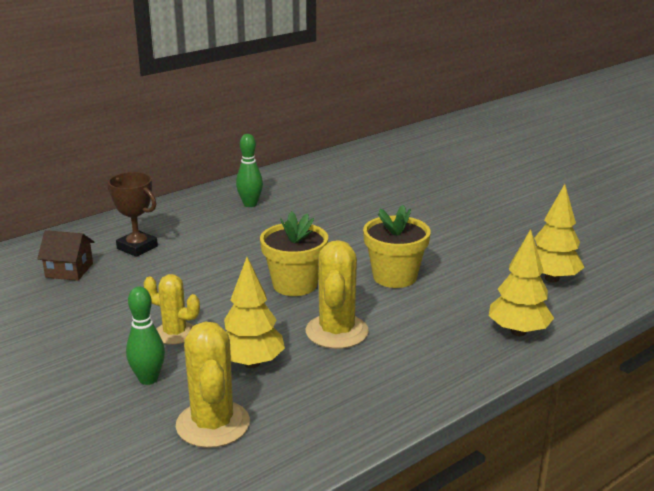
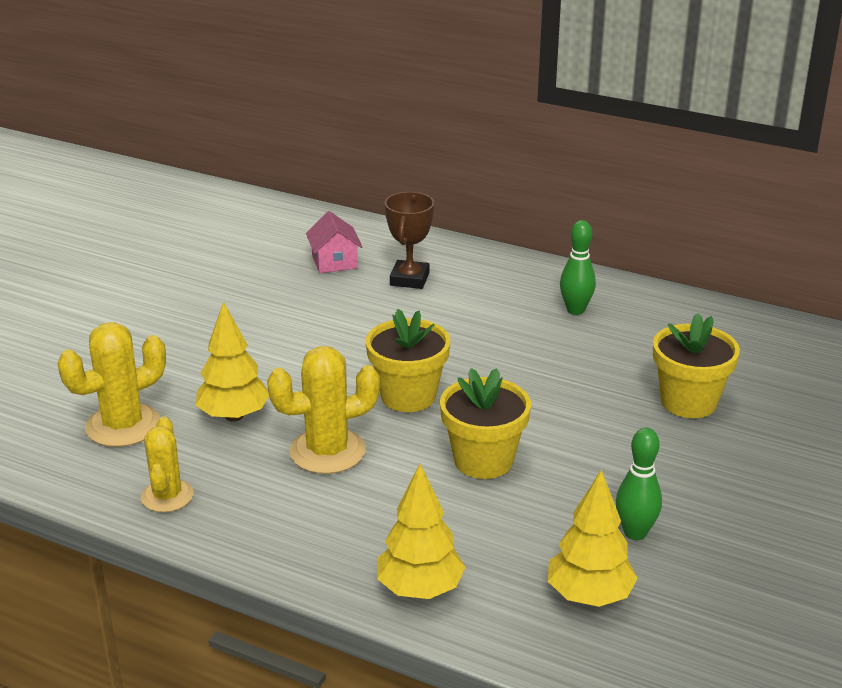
camera: 65 degrees right, 5 degrees up
brown house [37,230,94,281] -> pink house [306,211,362,273]
green bowling pin [126,287,165,385] -> green bowling pin moved to [616,428,662,540]
yellow cactus [144,274,200,344] -> yellow cactus moved to [141,417,194,513]
none -> yellow flower pot [653,313,740,418]

